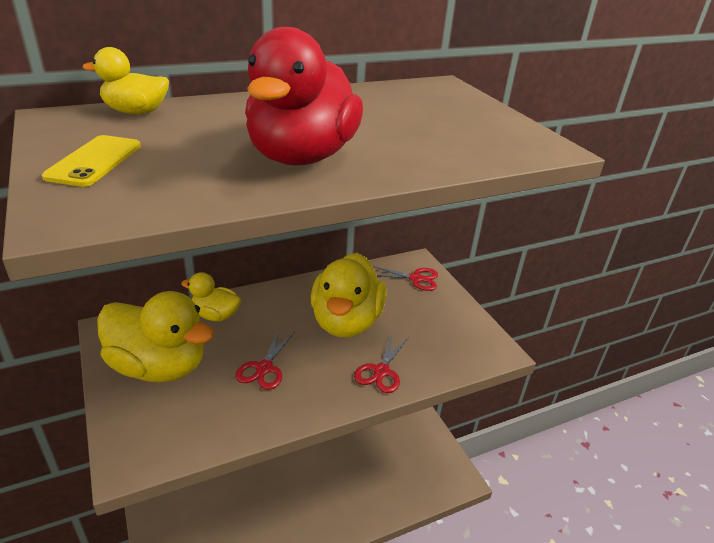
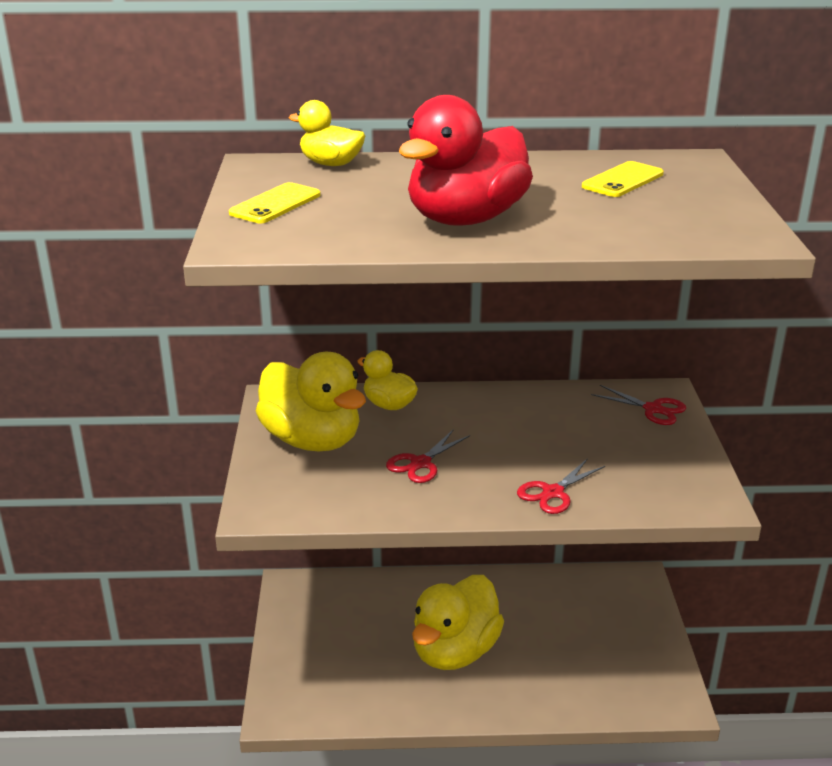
camera: 25 degrees right, 5 degrees down
yellow duck [311,253,386,338] -> yellow duck moved to [412,575,504,670]
none -> yellow phone [582,161,664,197]

